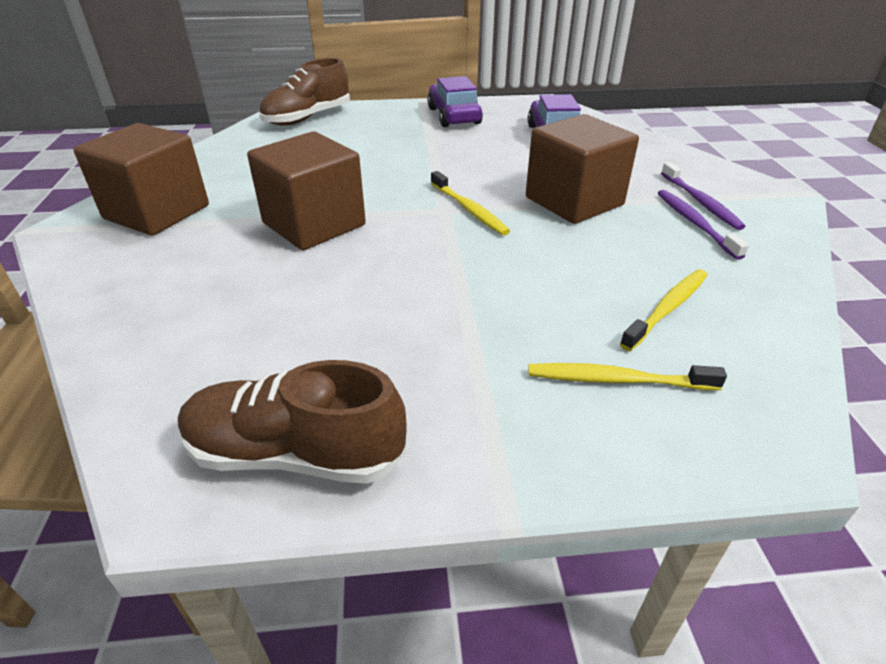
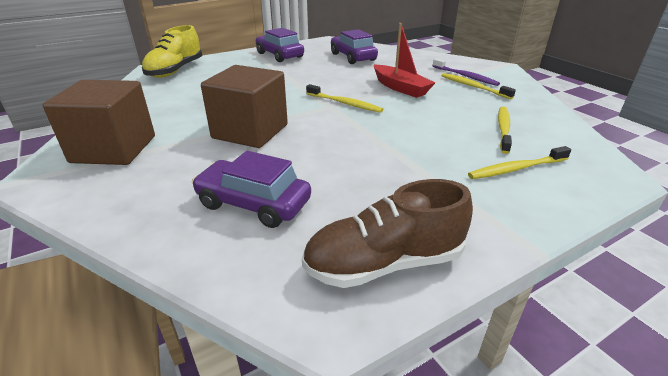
camera: 25 degrees left, 5 degrees down
brown shoe [259,58,350,126] -> yellow shoe [142,25,202,78]
brown cube [526,114,639,224] -> red boat [374,23,435,98]
purple toothbrush [658,190,749,260] -> yellow toothbrush [441,73,516,99]
none -> purple car [192,151,311,228]

